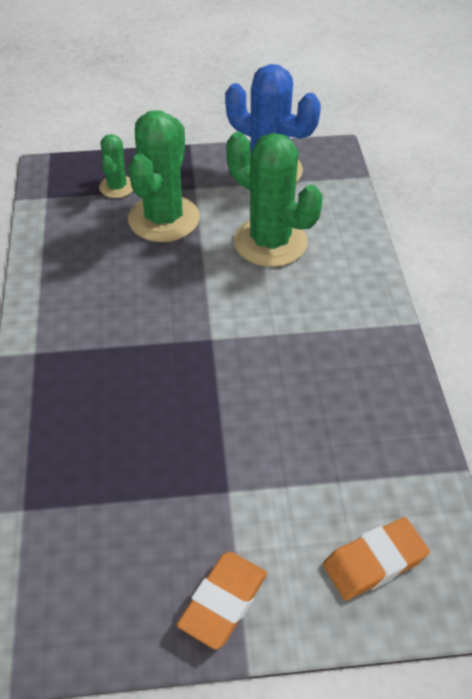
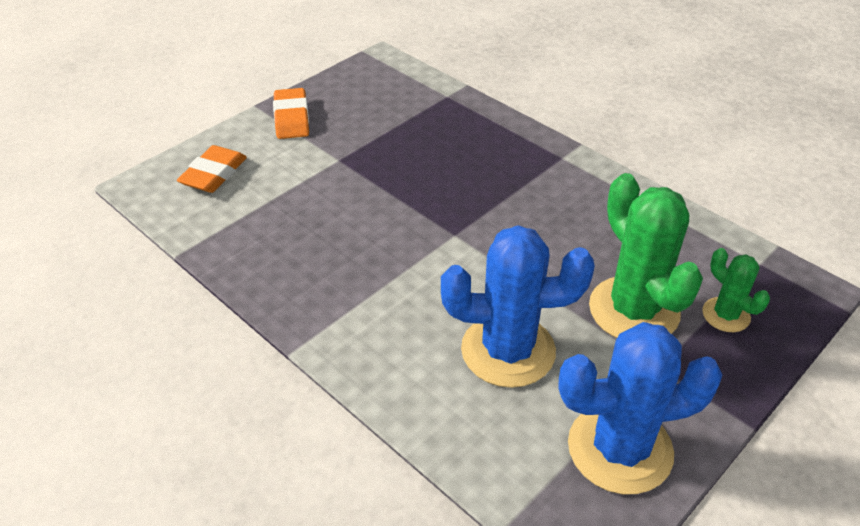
camera: 140 degrees right, 5 degrees down
green cactus [226,132,322,267] -> blue cactus [441,225,595,388]

